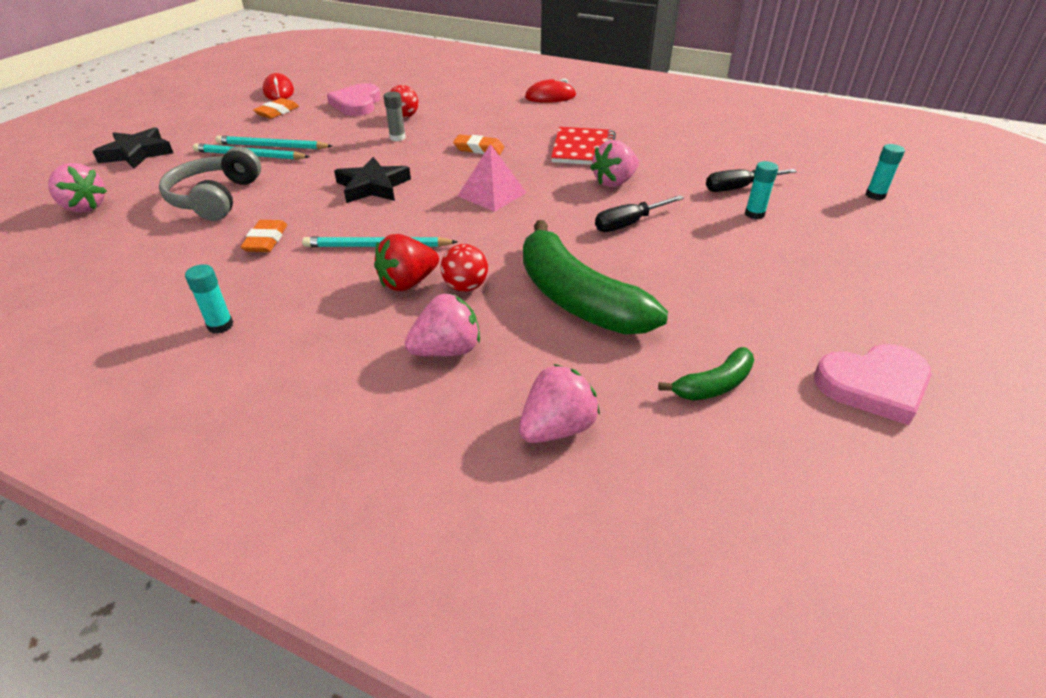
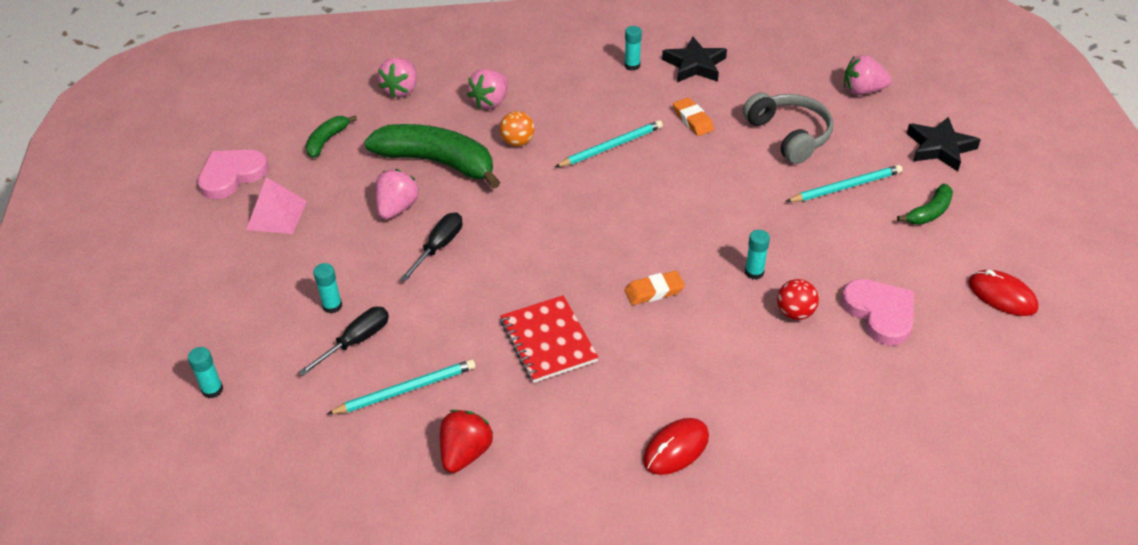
camera: 150 degrees right, 5 degrees up
turquoise pencil [215,136,332,149] -> turquoise pencil moved to [327,359,475,414]
orange eraser [253,98,299,119] -> none
black star [334,157,411,203] -> black star moved to [662,37,727,82]
red strawberry [374,234,439,291] -> red strawberry moved to [440,410,493,473]
grey glue stick [384,92,406,141] -> turquoise glue stick [745,230,770,280]
red ball [441,244,488,292] -> orange ball [500,111,534,146]
pink pyramid [458,144,527,212] -> pink pyramid moved to [246,177,307,234]
pink strawberry [590,140,639,187] -> pink strawberry moved to [375,169,420,220]
none -> green banana [897,184,953,225]

